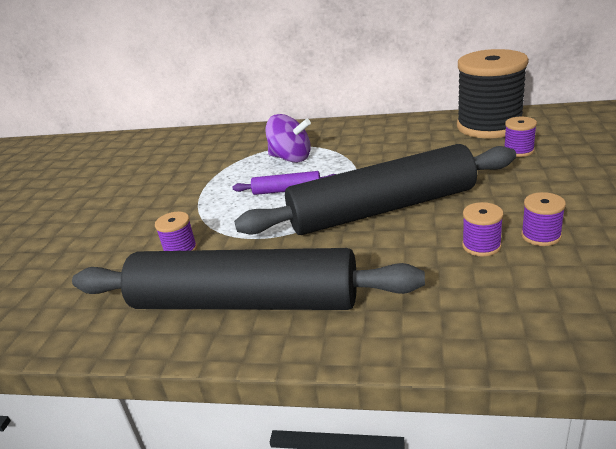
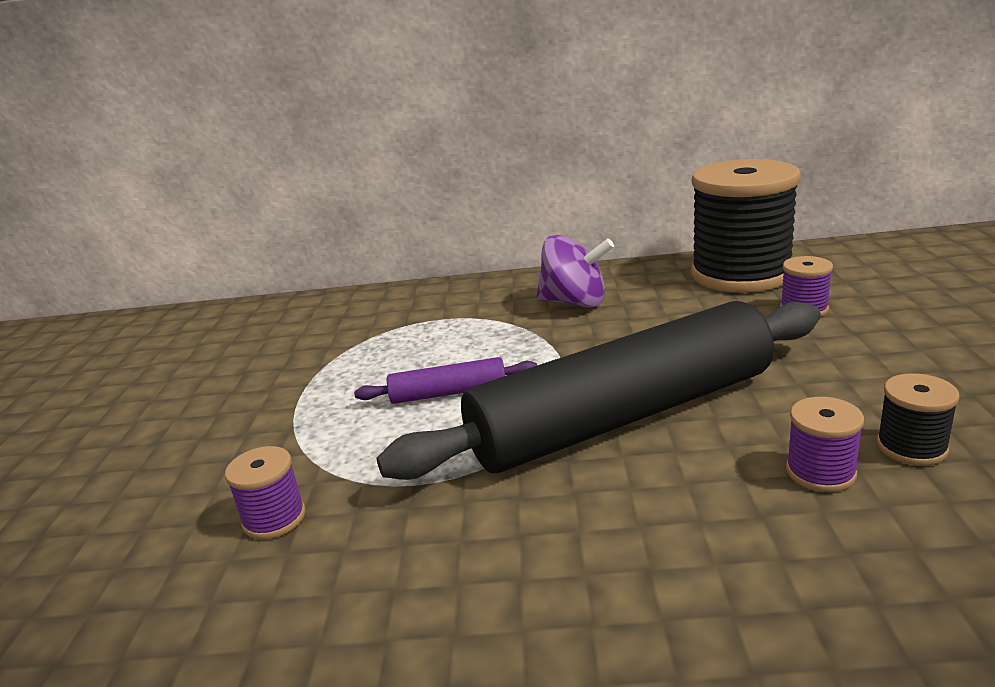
camera: 10 degrees left, 5 degrees down
black rolling pin [72,248,425,310] -> none
purple spinning top [265,114,311,163] -> purple spinning top moved to [536,235,614,308]
purple spool [521,192,566,246] -> black spool [877,373,960,466]

